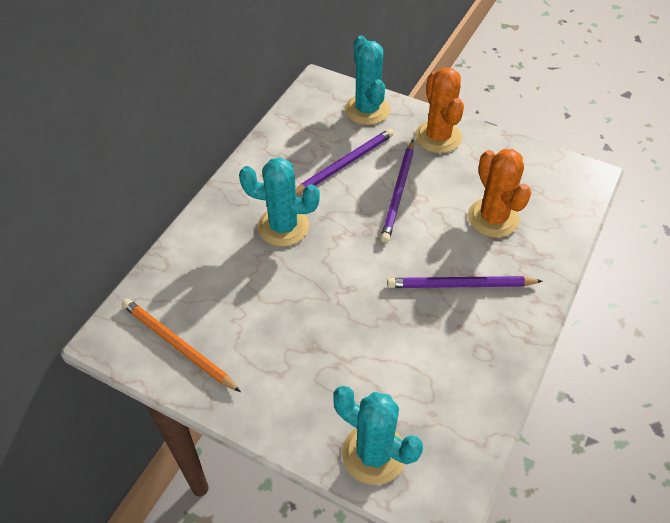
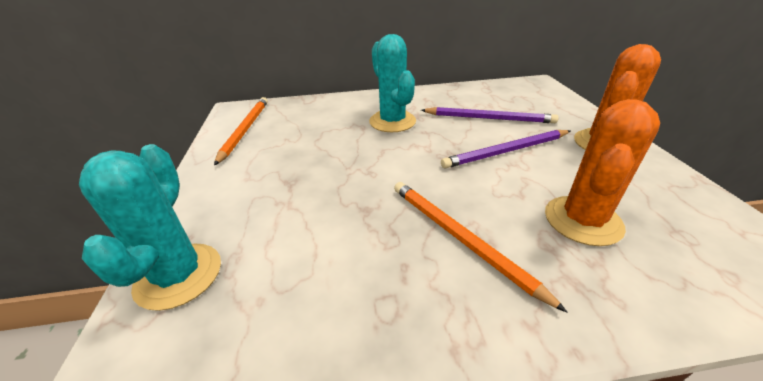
camera: 55 degrees right, 15 degrees down
turquoise cactus [345,35,390,125] -> none
purple pencil [387,276,542,288] -> orange pencil [394,182,568,313]

